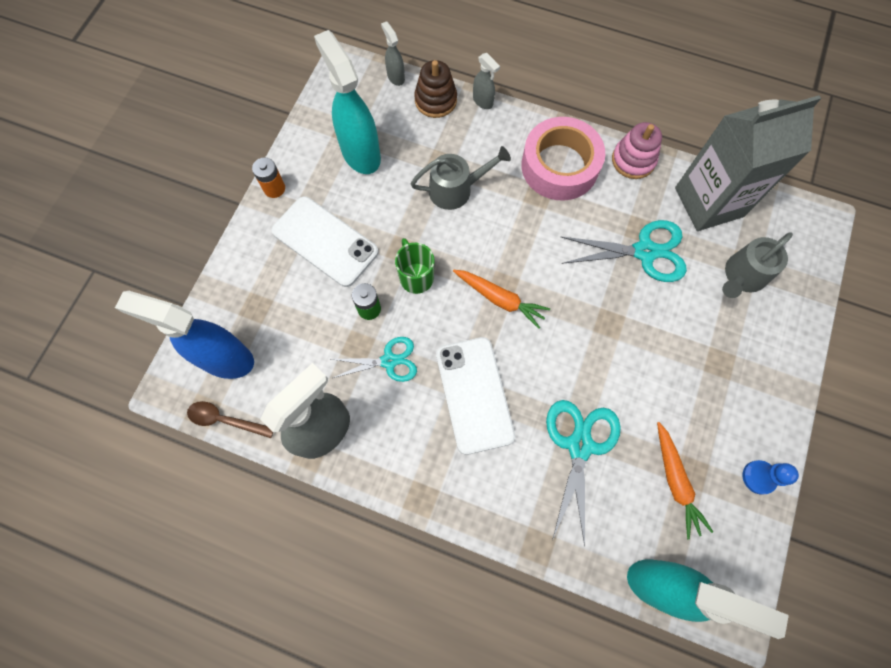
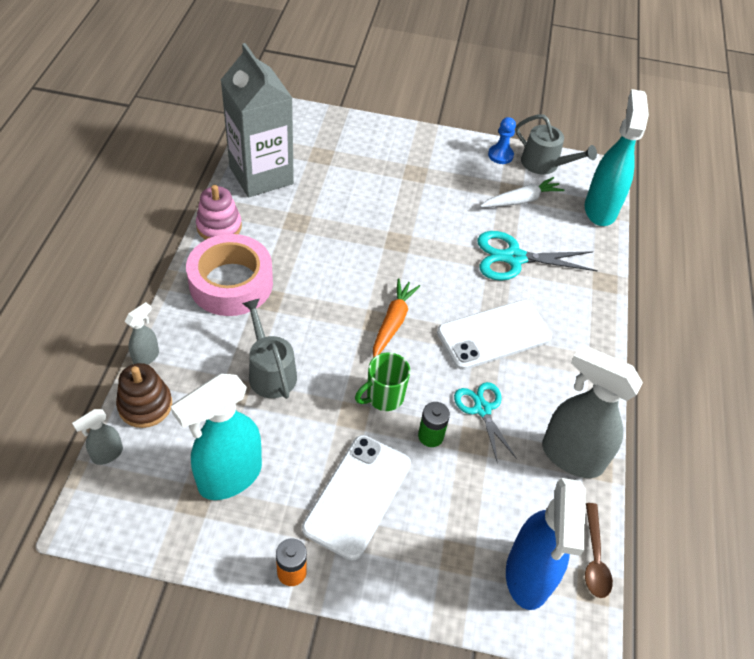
camera: 105 degrees left, 20 degrees down
turquoise scissors [561,220,687,282] -> none
orange carrot [657,422,713,540] -> white carrot [480,177,564,207]
grey watering can [722,232,793,298] -> grey watering can moved to [515,114,597,174]

